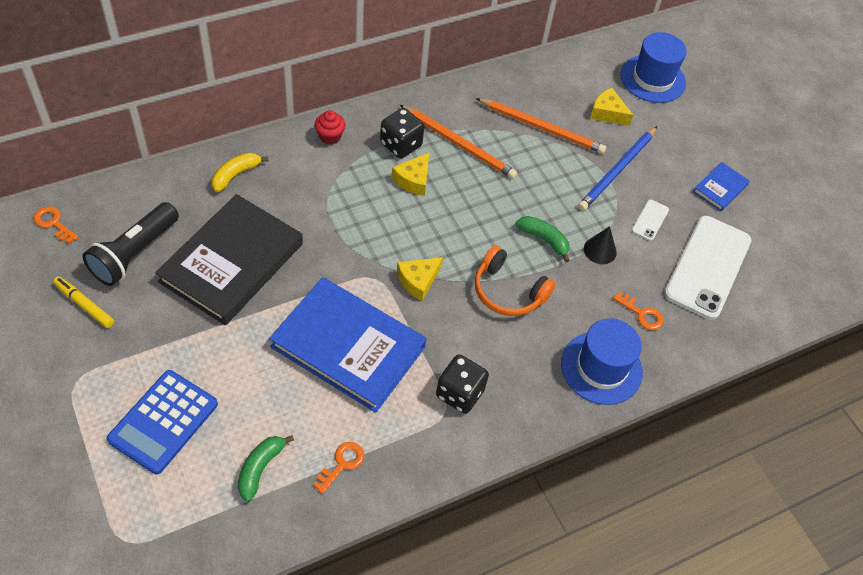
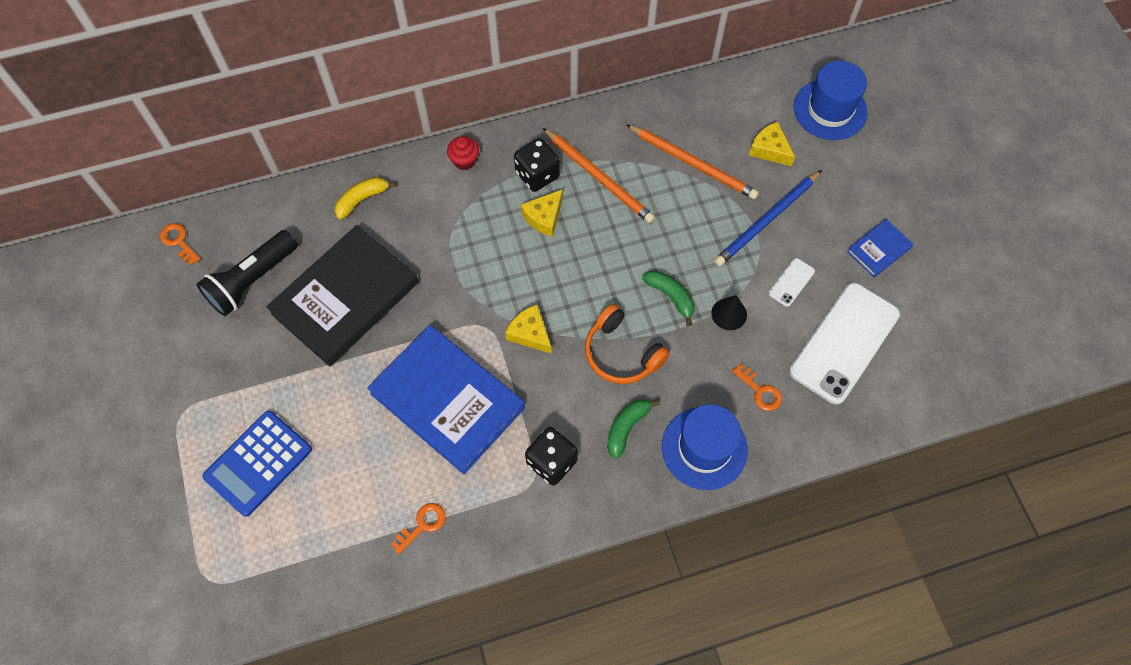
camera: 15 degrees right, 10 degrees up
yellow marker [53,277,114,328] -> none
green banana [238,435,294,502] -> green banana moved to [607,399,660,459]
yellow cheese [397,257,443,301] -> yellow cheese turned 75 degrees clockwise [505,305,552,354]

